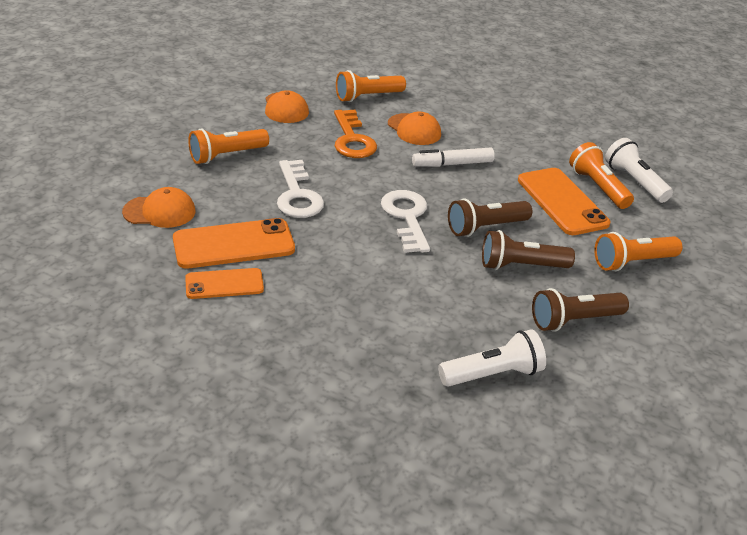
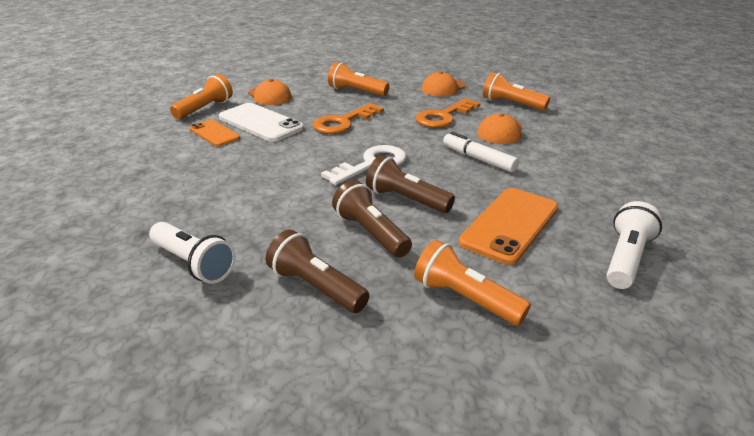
camera: 60 degrees right, 5 degrees down
orange phone [173,218,295,269] -> white phone [219,103,304,142]
white key [277,160,324,218] -> orange key [313,103,384,134]
orange flashlight [569,142,634,209] -> orange flashlight moved to [170,74,233,119]

